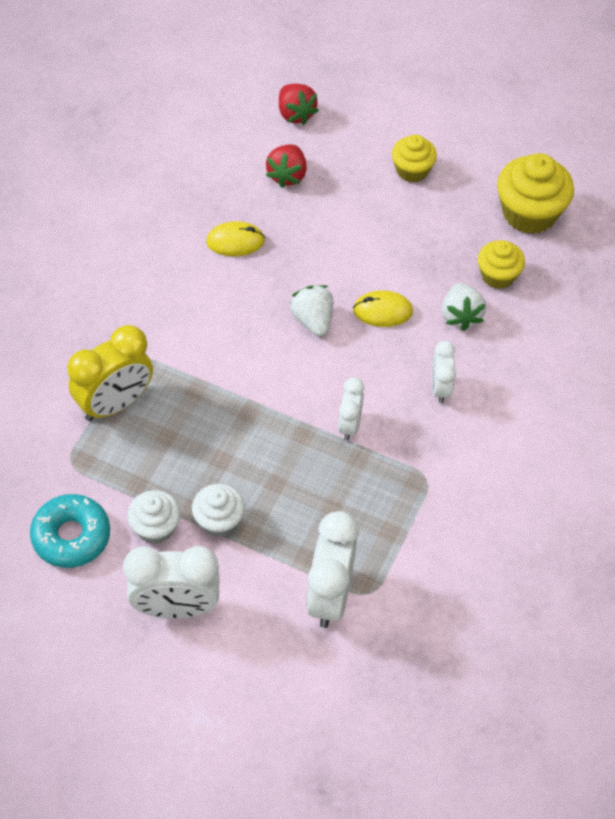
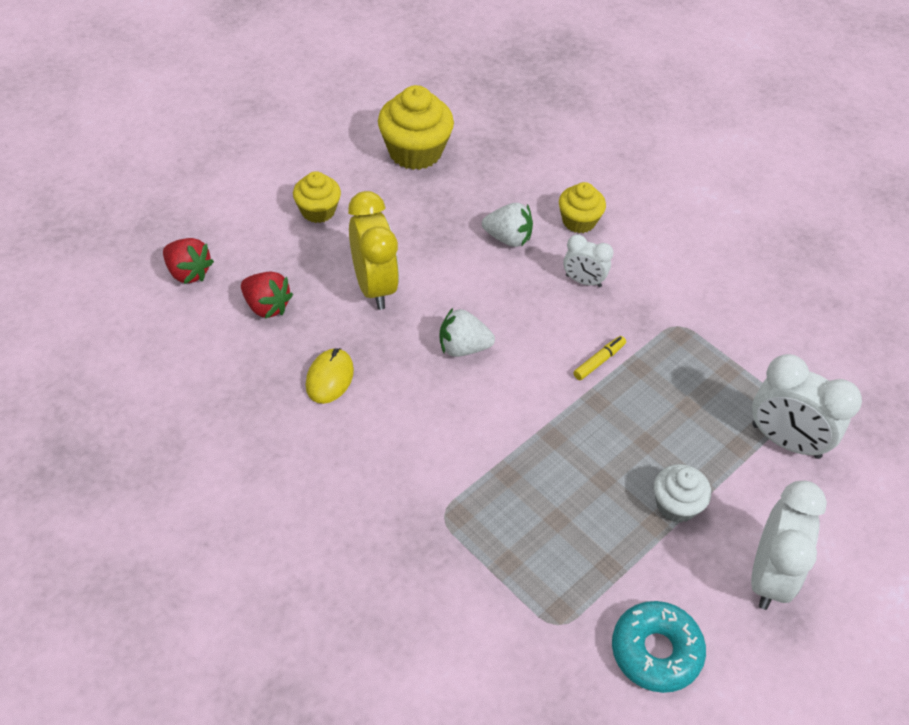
camera: 70 degrees left, 5 degrees down
yellow clock [67,325,153,421] -> yellow clock moved to [348,191,399,310]
white cupcake [127,490,181,544] -> none
red strawberry [279,84,319,125] -> red strawberry turned 45 degrees clockwise [163,238,214,284]
white clock [338,377,364,441] -> yellow marker [573,336,626,380]
yellow mouse [353,291,413,327] -> none
yellow cupcake [478,240,525,289] -> yellow cupcake moved to [559,182,606,233]

